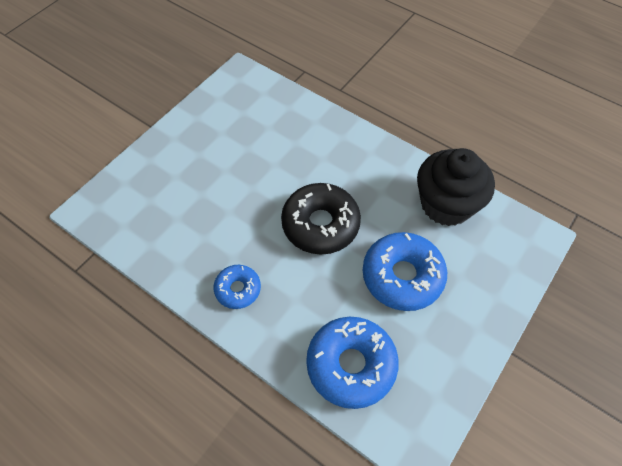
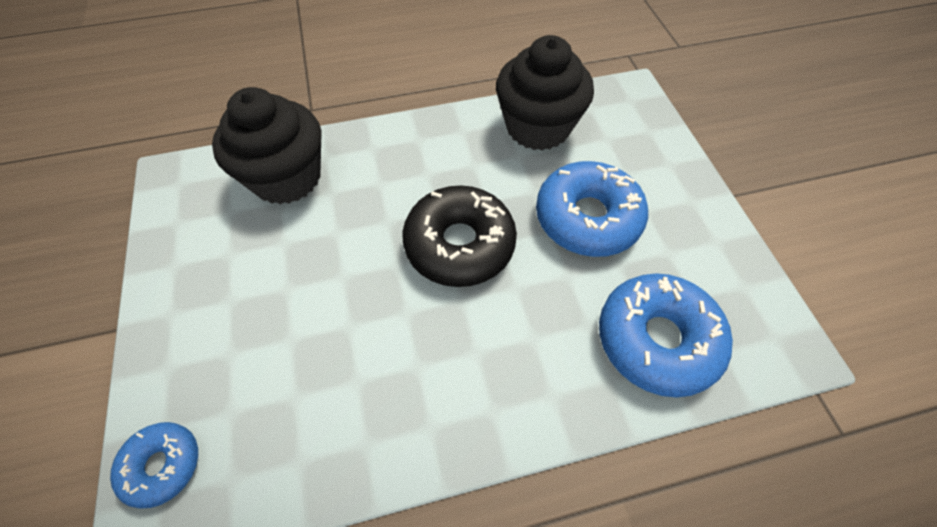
camera: 50 degrees left, 0 degrees up
blue donut [214,265,261,309] -> blue donut moved to [110,422,198,508]
none -> black cupcake [212,87,321,204]

